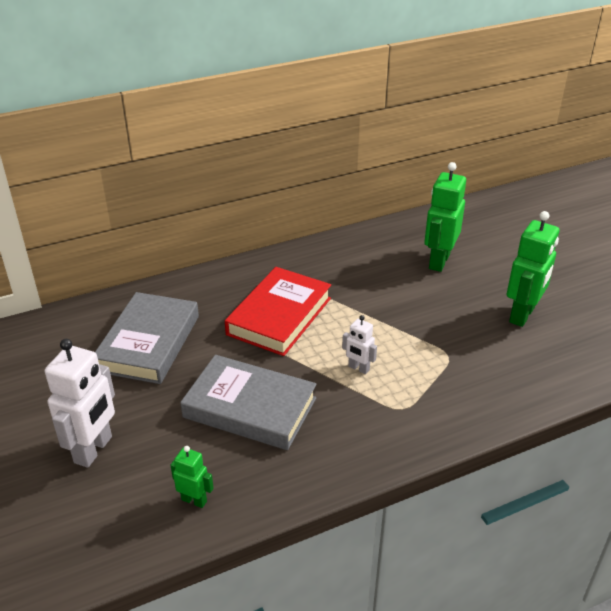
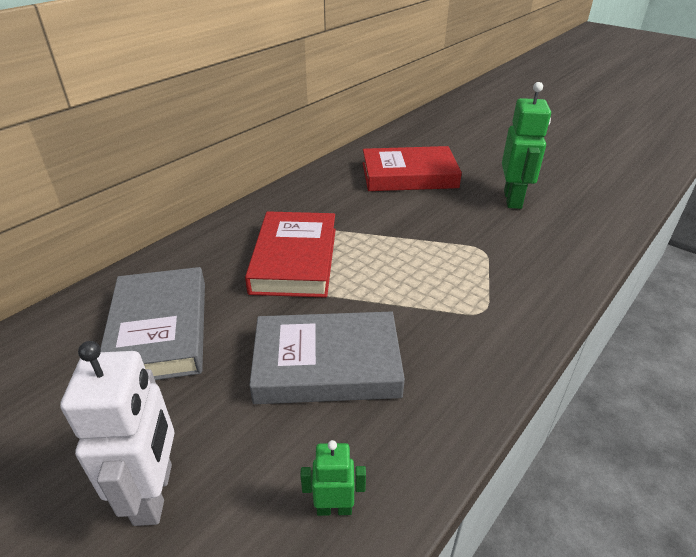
camera: 25 degrees left, 0 degrees up
white robot [342,315,377,374] -> none
green robot [424,162,466,272] -> red book [363,146,462,191]

